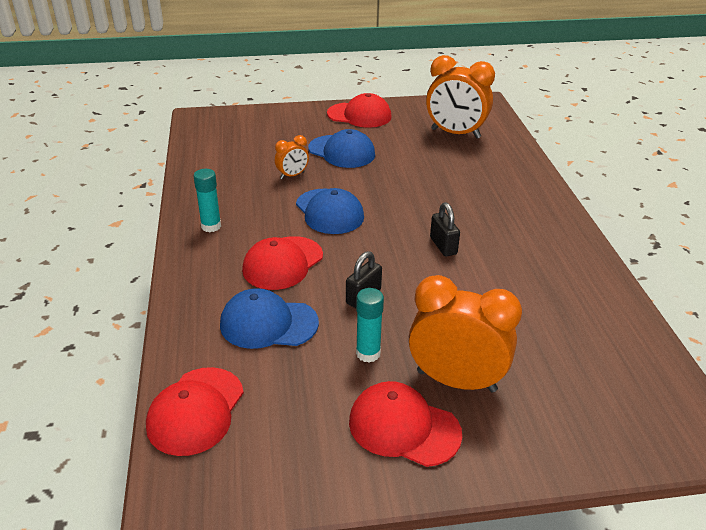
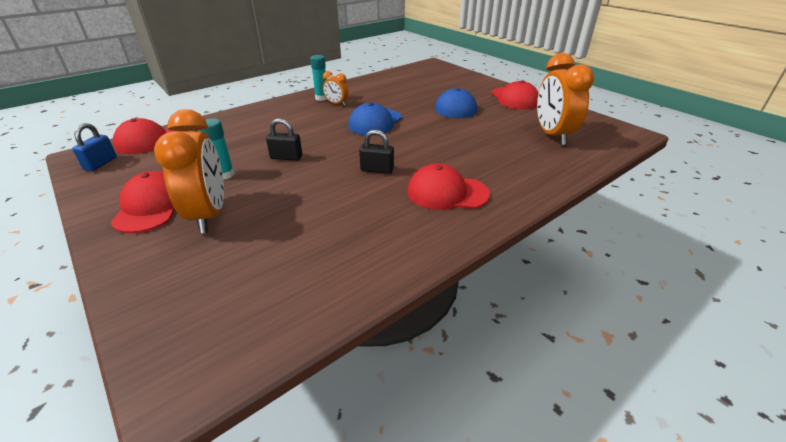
camera: 60 degrees right, 0 degrees up
blue cap [220,288,319,349] -> none
red cap [242,236,323,290] -> red cap moved to [407,163,490,210]
orange clock [275,135,309,179] -> orange clock moved to [323,71,348,106]
black padlock [430,202,460,256] -> black padlock turned 60 degrees clockwise [359,130,394,174]
none -> blue padlock [72,123,117,171]

